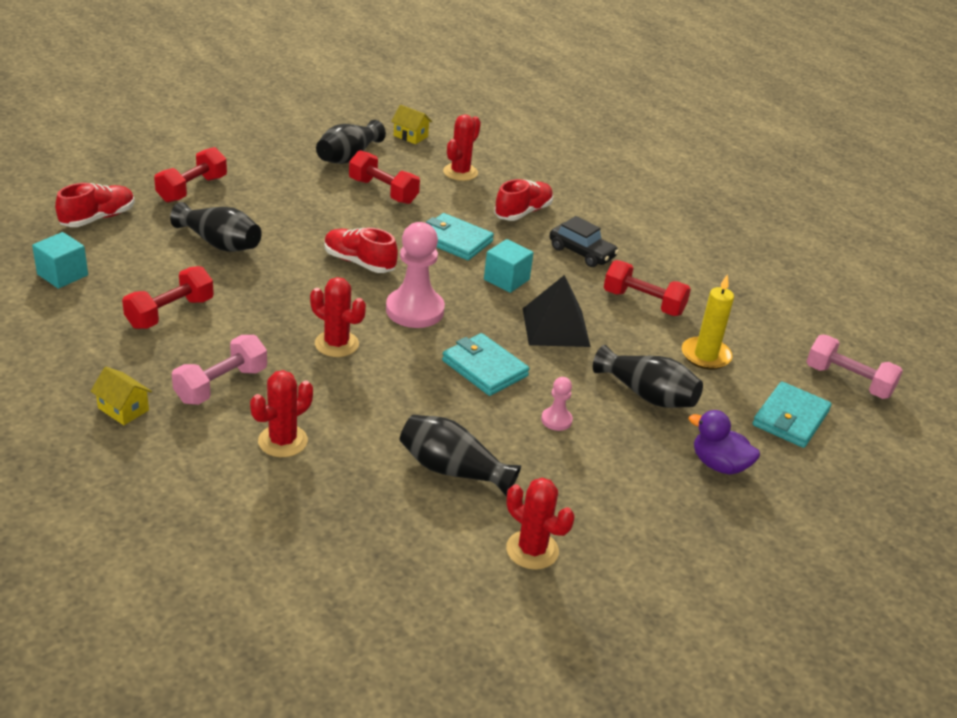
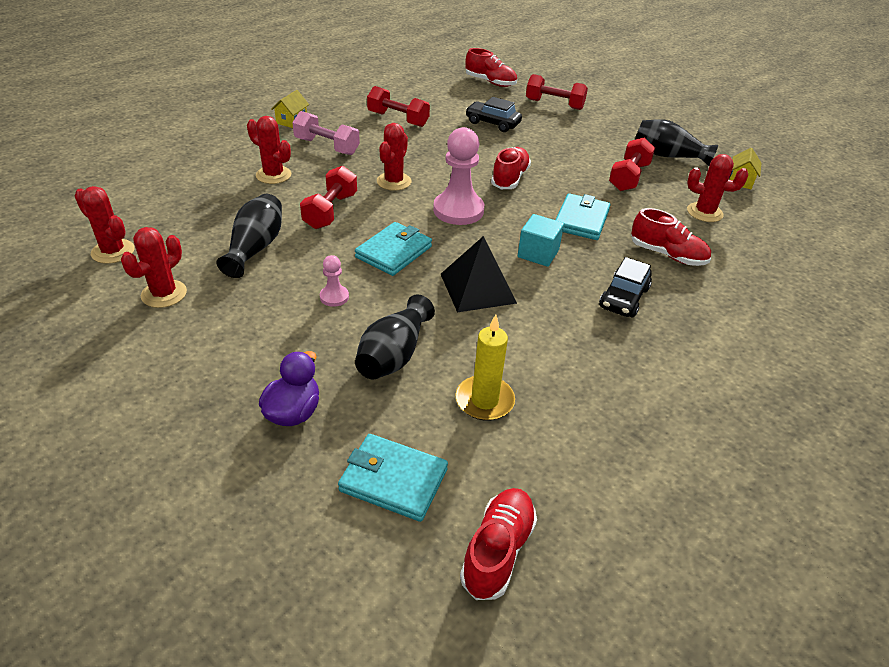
camera: 80 degrees right, 5 degrees up
turquoise cube [32,232,88,289] -> none
black vase [170,202,262,252] -> black car [465,97,522,132]
red dumbbell [604,260,691,316] -> red dumbbell moved to [300,166,357,229]
pink dumbbell [806,335,903,399] -> red shoe [460,488,537,600]
none -> red cactus [75,186,135,264]

